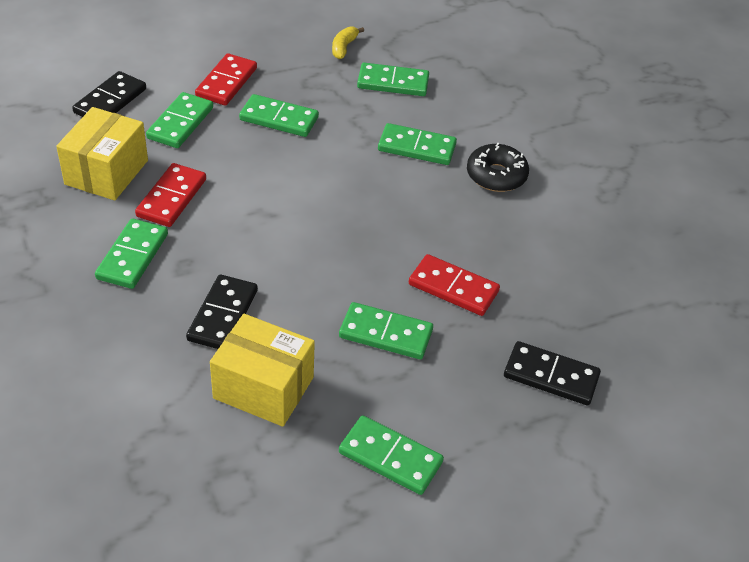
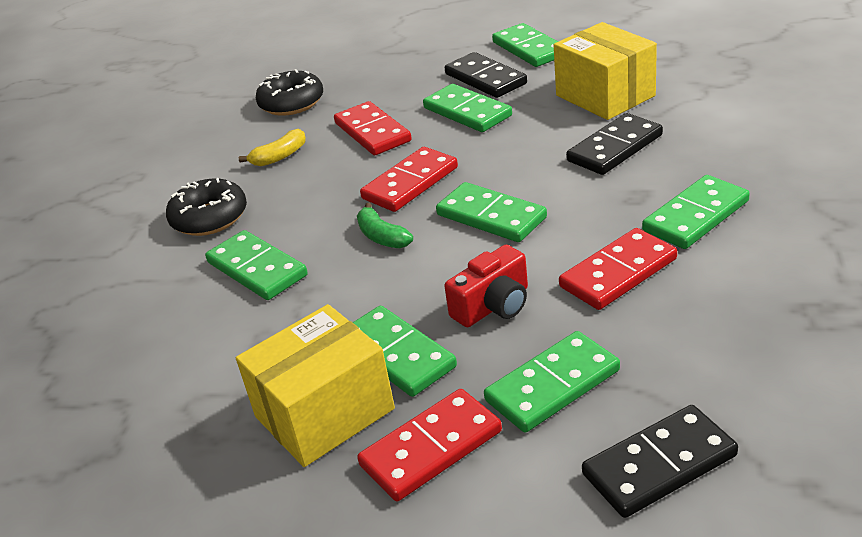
camera: 140 degrees left, 10 degrees down
yellow box [56,107,148,200] -> yellow box moved to [236,304,395,467]
yellow banana [332,26,364,59] -> yellow banana moved to [239,129,306,166]
green domino [357,63,429,96] -> green domino moved to [436,182,547,242]
black domino [504,341,601,405] -> black domino moved to [445,52,527,98]
none -> black donut [256,69,323,116]
none -> green banana [357,203,413,248]
none -> red domino [360,147,458,212]
none -> red camera [444,245,528,327]

